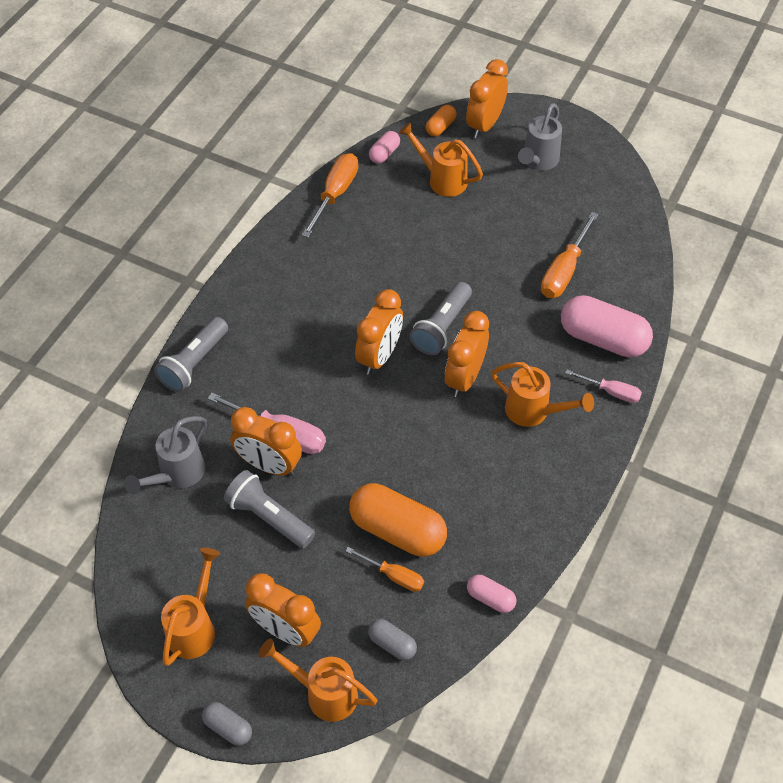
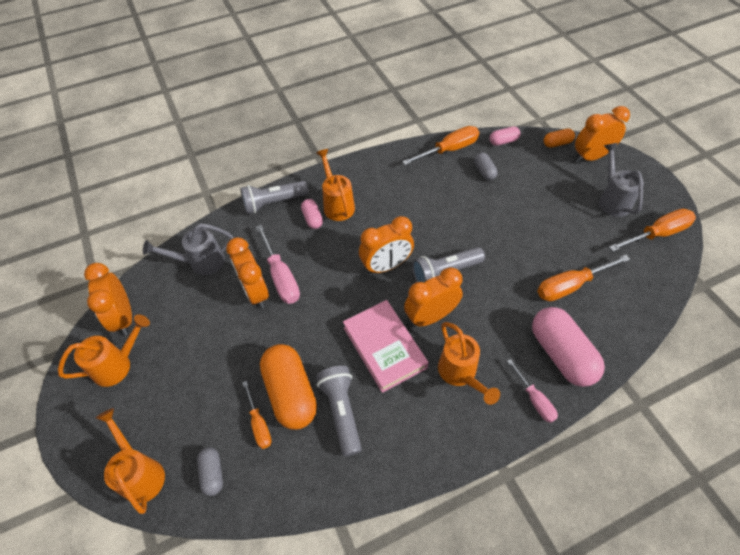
camera: 40 degrees right, 0 degrees up
grey capsule [202,702,252,746] -> grey capsule moved to [474,152,498,180]
grey flashlight [224,470,315,549] -> grey flashlight moved to [316,366,362,456]
orange clock [245,573,321,647] -> orange clock moved to [84,263,132,335]
orange watering can [399,122,483,197] -> orange watering can moved to [316,149,355,221]
pink capsule [467,575,516,613] -> pink capsule moved to [301,199,323,229]
grey watering can [518,103,562,171] -> grey watering can turned 105 degrees clockwise [599,143,644,217]
none -> pink book [343,300,428,393]
none -> orange screwdriver [609,208,696,252]

